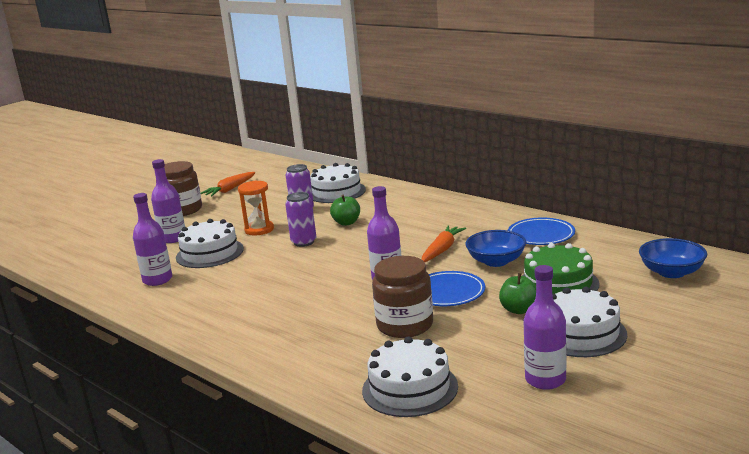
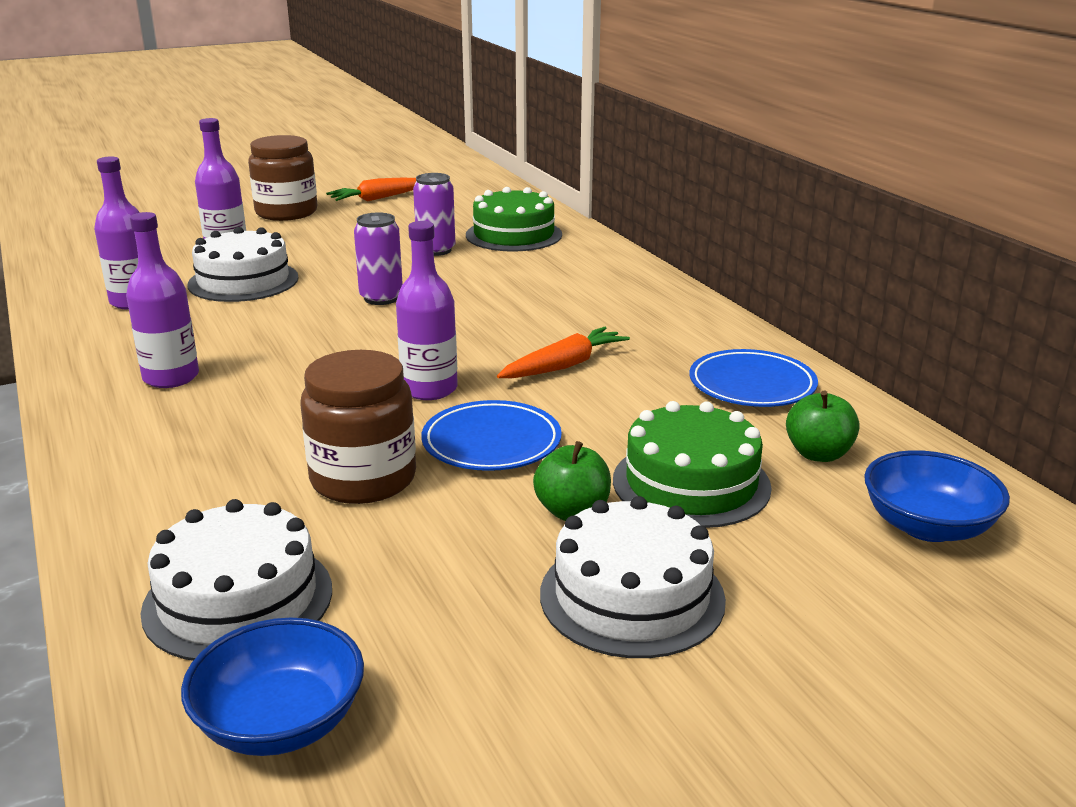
camera: 20 degrees right, 5 degrees up
orange hourglass [238,180,274,236] -> none
white cake [310,163,366,203] -> green cake [466,187,562,252]
green apple [330,195,360,226] -> green apple moved to [786,391,860,462]
blue bowl [465,230,526,267] -> blue bowl moved to [181,617,364,756]
purple bottle [523,265,567,390] -> purple bottle moved to [126,212,199,388]

